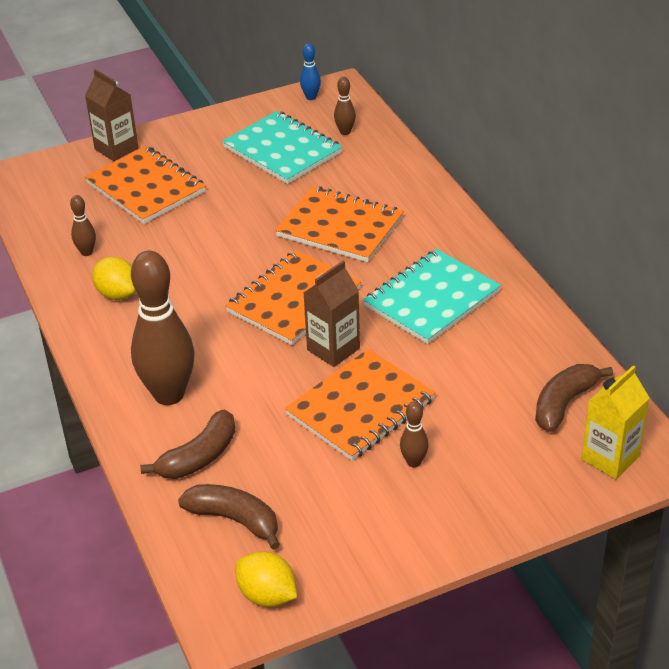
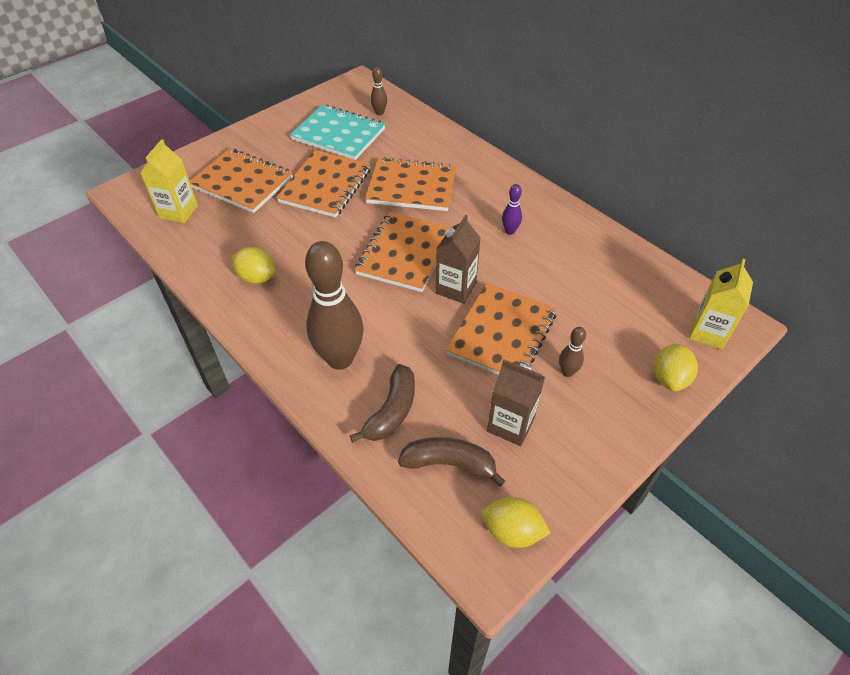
camera: 20 degrees left, 10 degrees up
brown bowling pin [70,195,96,256] -> none
brown carton [85,69,138,161] -> brown carton moved to [487,359,545,446]
blue bowling pin [300,43,321,100] -> none
turquoise notebook [363,249,501,344] -> purple bowling pin [502,184,522,235]
brown banana [535,364,613,432] -> none
none -> yellow carton [140,139,198,223]
none -> orange notebook [276,150,371,218]
none -> yellow lemon [654,344,698,391]

